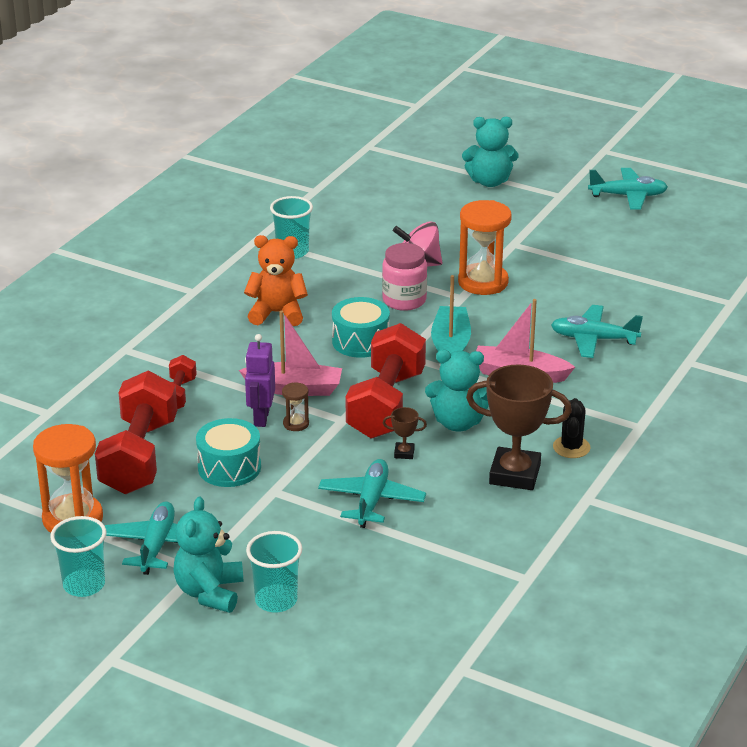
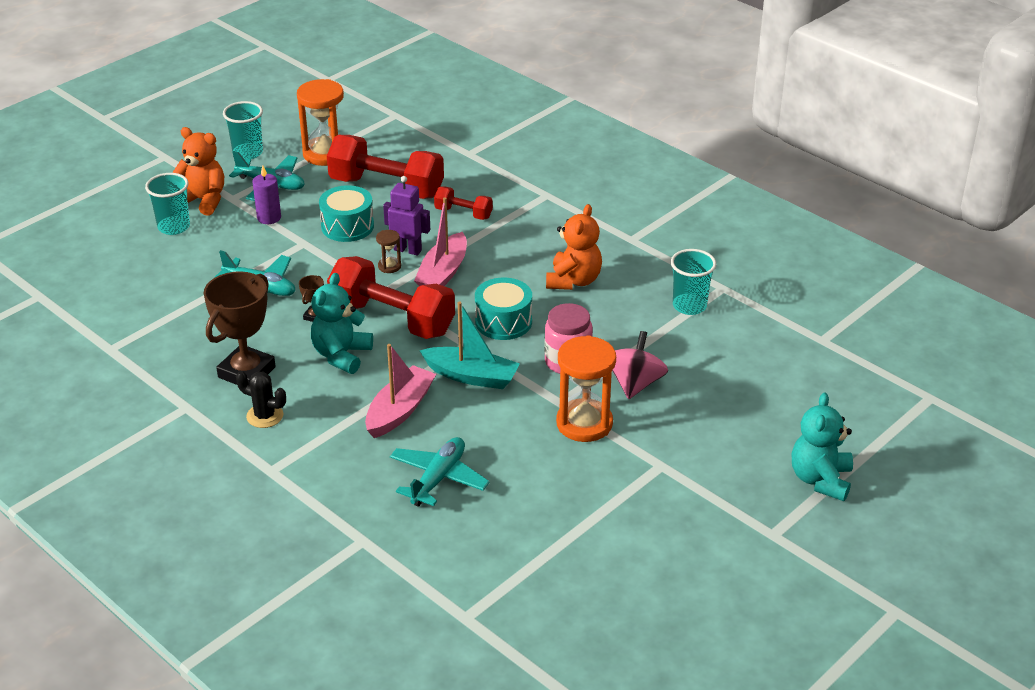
camera: 105 degrees right, 5 degrees up
turquoise teddy bear [173,497,243,613] -> orange teddy bear [172,127,224,216]
turquoise plane [588,168,668,210] -> none
none -> purple candle [252,166,281,224]

